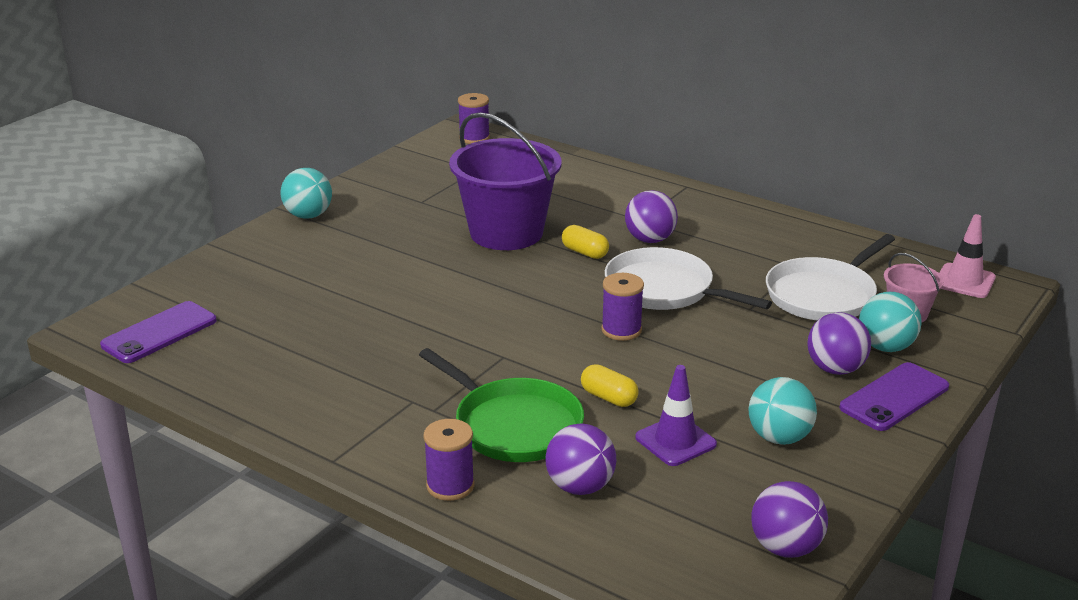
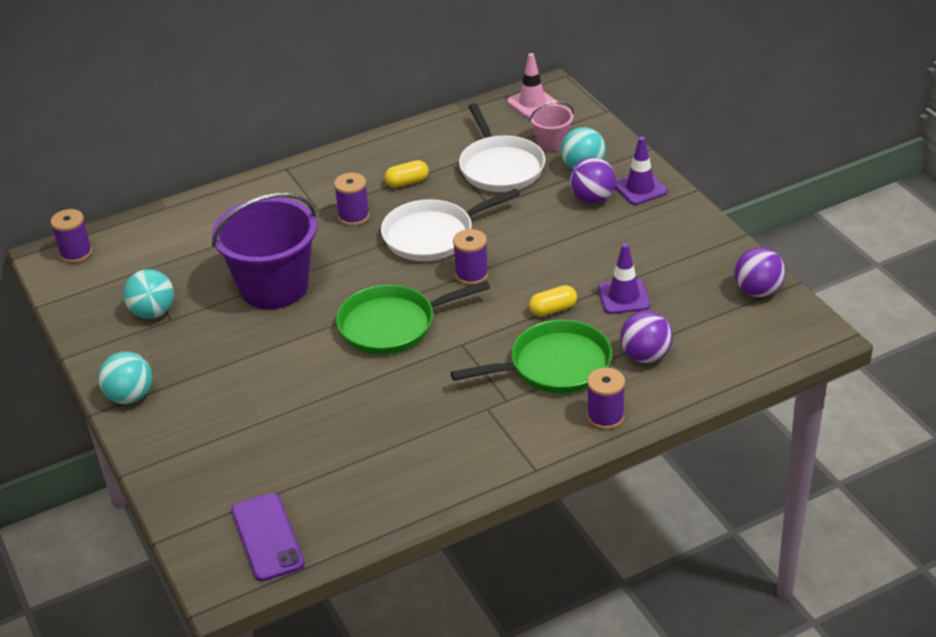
camera: 60 degrees left, 10 degrees up
yellow capsule [562,225,609,259] -> yellow capsule moved to [385,160,429,188]
purple ball [625,190,678,243] -> purple spool [334,172,370,226]
turquoise ball [748,377,817,445] -> turquoise ball moved to [123,269,174,319]
purple phone [839,362,949,431] -> purple traffic cone [615,137,668,205]
none -> green pan [336,281,490,354]

